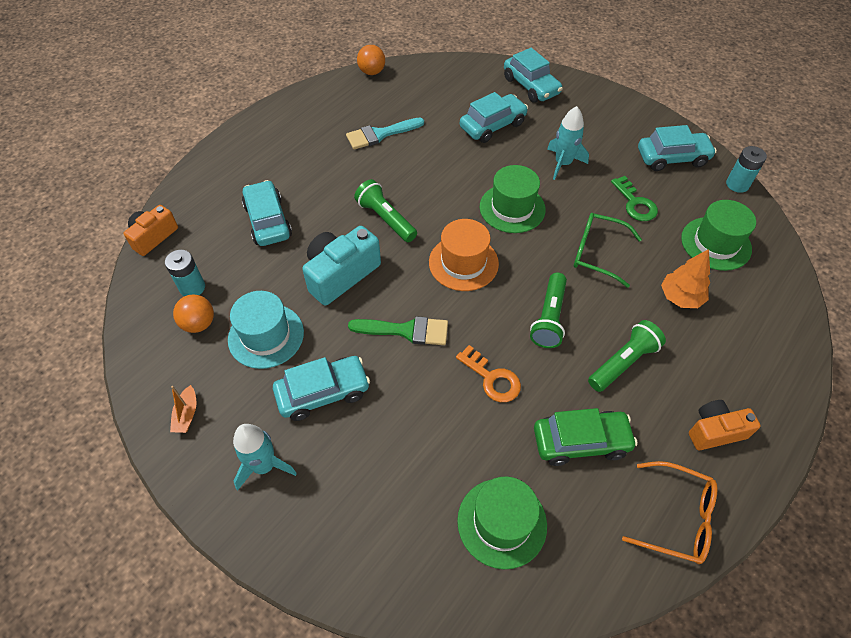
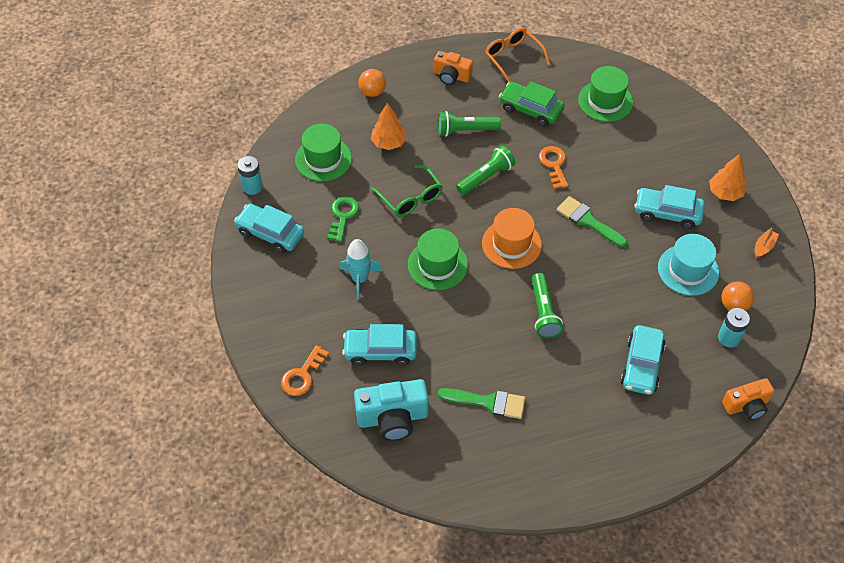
camera: 145 degrees left, 0 degrees up
turquoise rocket [233,424,297,491] -> orange tree [709,154,747,201]
turquoise camera [302,226,381,306] -> turquoise camera moved to [354,379,429,441]
turquoise brush [346,118,424,150] -> green brush [438,388,525,419]
orange ball [357,45,385,75] -> orange ball moved to [358,69,386,97]
turquoise car [504,48,563,103] -> orange key [281,345,329,396]

